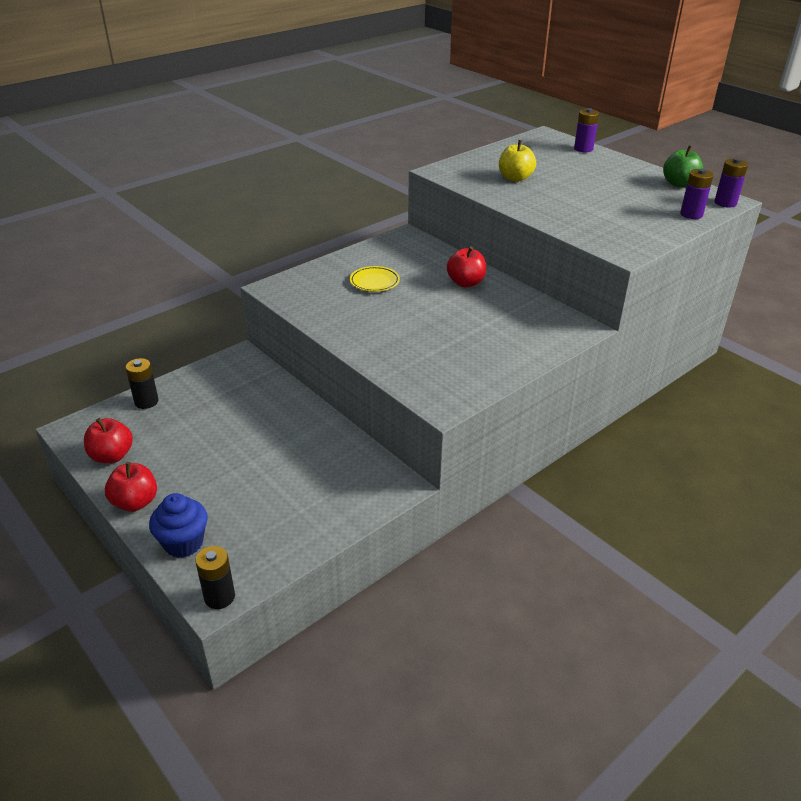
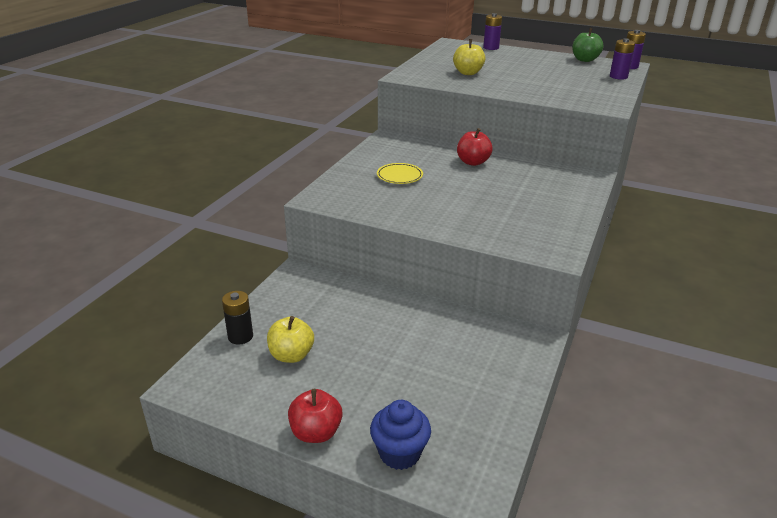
camera: 25 degrees left, 5 degrees down
red apple [84,418,133,463] -> none
black battery [195,546,235,609] -> none
none -> yellow apple [267,316,314,363]

